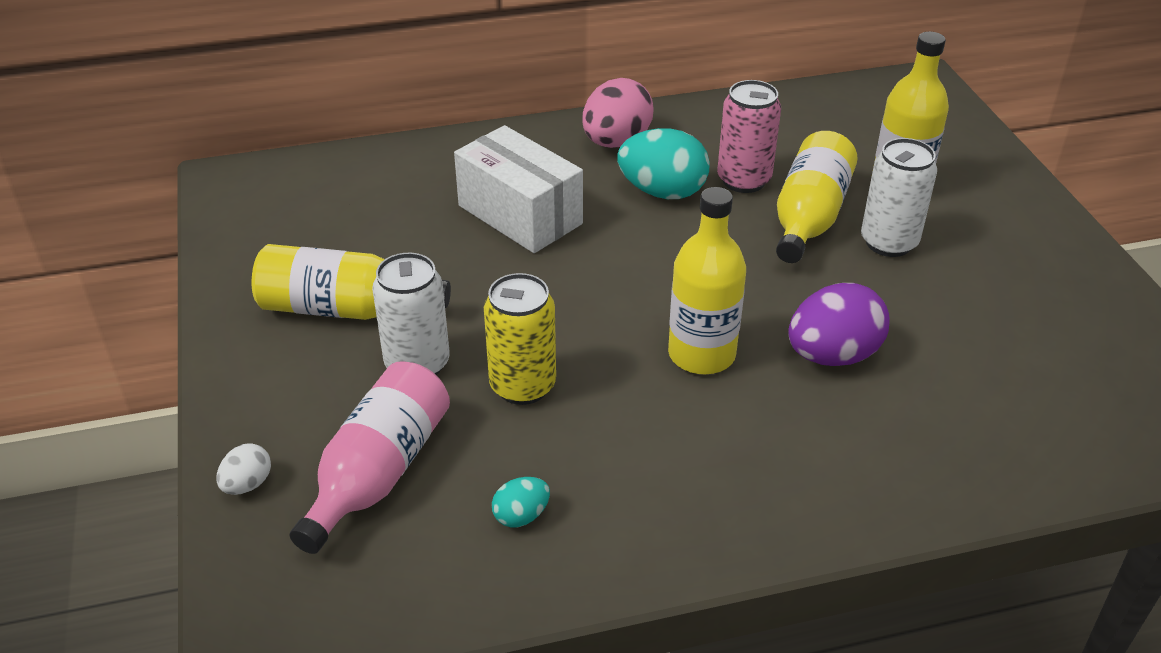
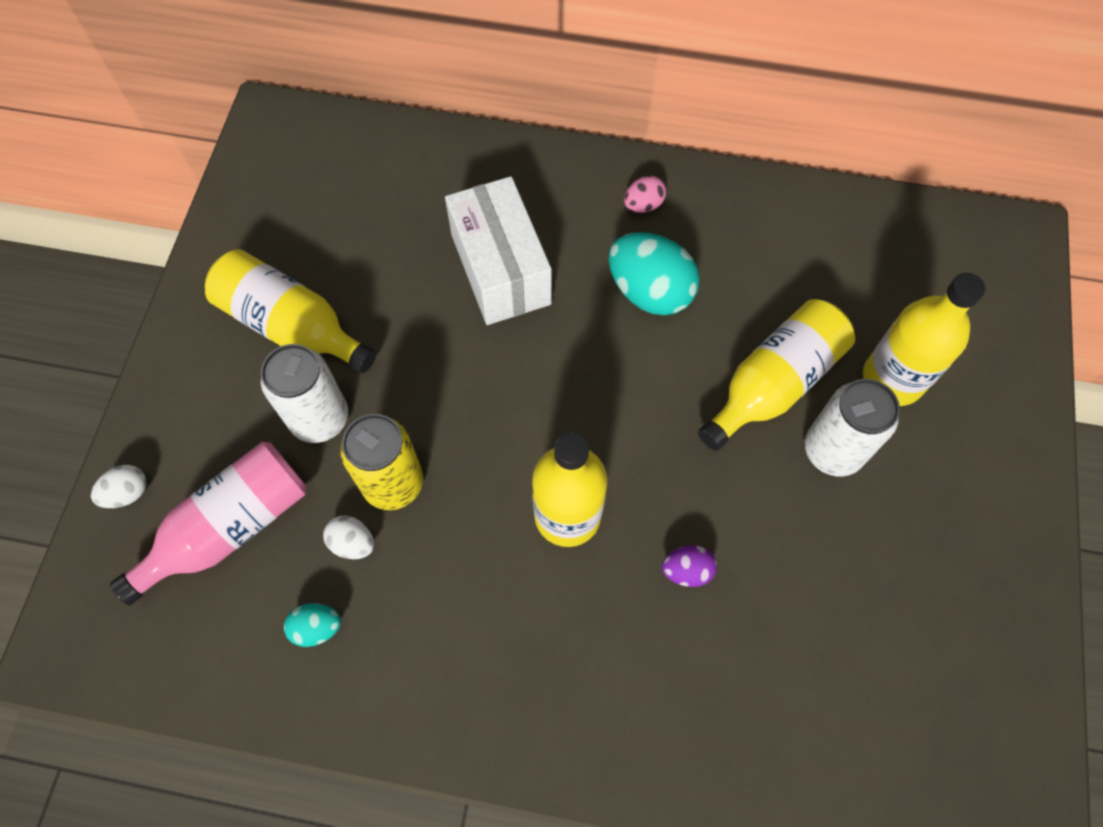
camera: 25 degrees right, 25 degrees up
pink egg [582,78,654,148] -> pink egg [624,175,666,213], size x0.50
pink can [717,80,781,193] -> none
purple egg [788,283,890,366] -> purple egg [662,545,717,587], size x0.50
none -> white egg [323,516,374,559]

